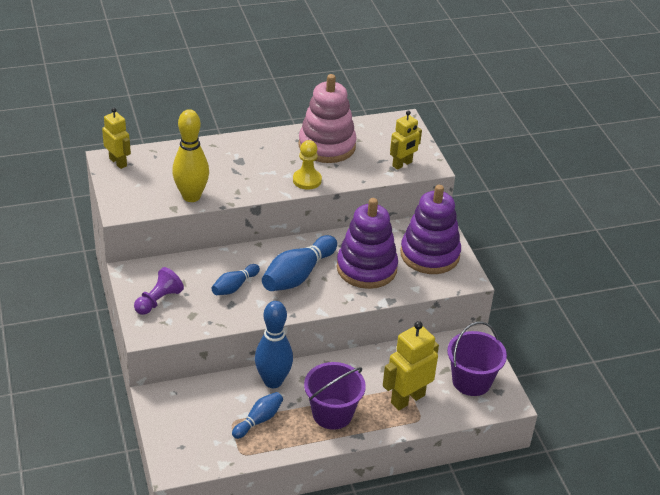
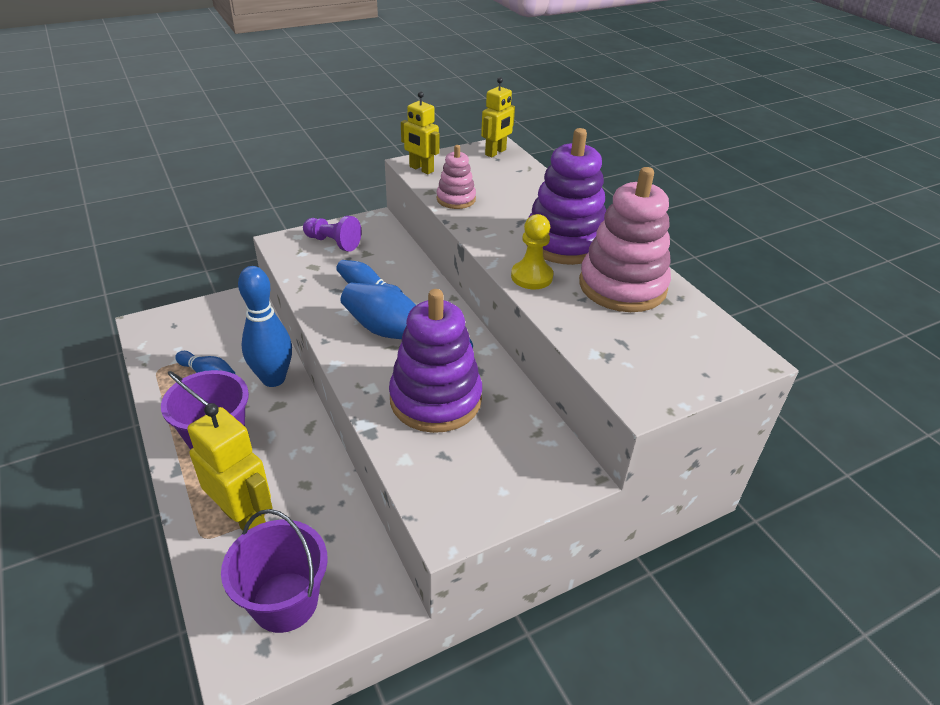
camera: 80 degrees right, 0 degrees up
yellow bowling pin [172,109,209,202] -> pink stacking toy [436,145,476,209]
yellow robot [390,110,422,170] -> yellow robot moved to [401,92,440,174]
purple stacking toy [400,185,461,274] -> purple stacking toy moved to [526,128,606,265]

